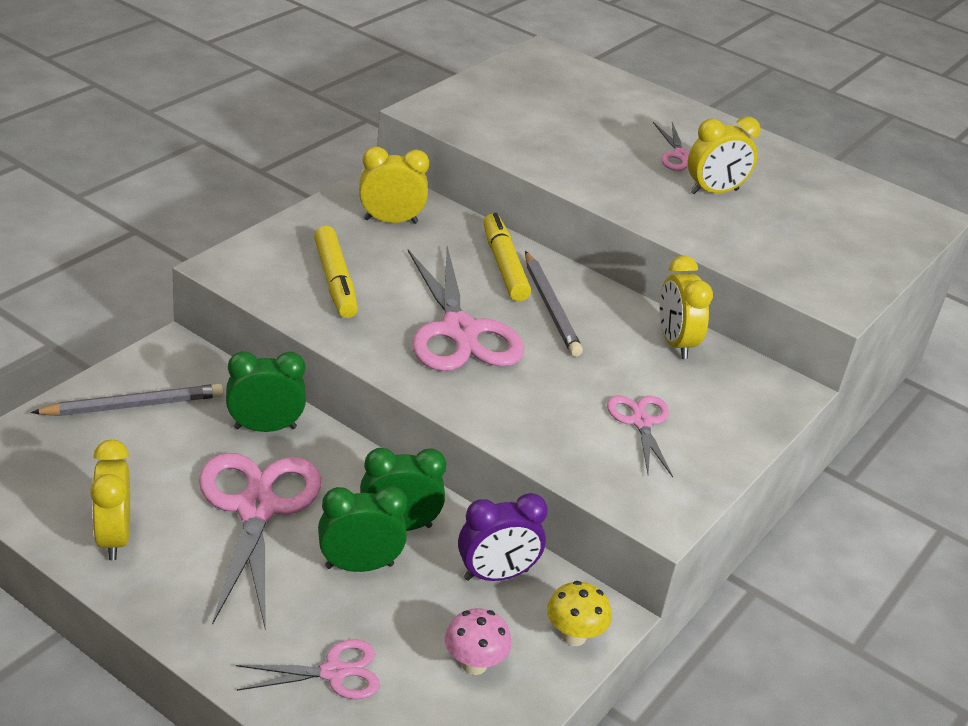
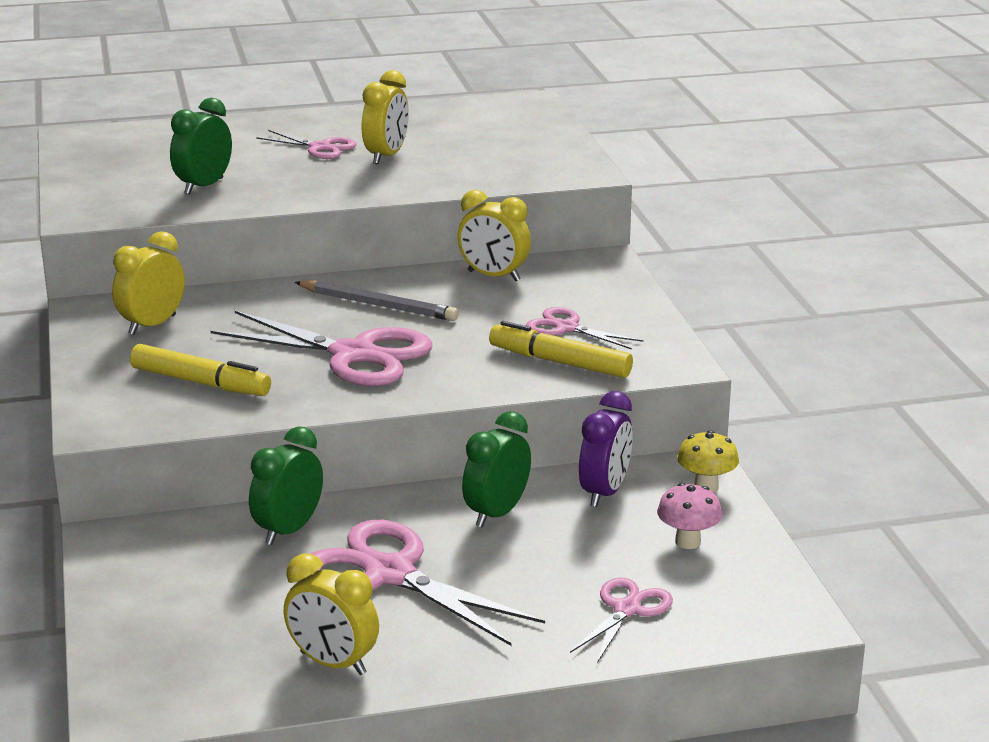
camera: 45 degrees left, 10 degrees down
grey pencil [31,384,224,416] -> none
green clock [318,486,407,572] -> green clock moved to [170,98,232,195]
yellow marker [484,213,531,301] -> yellow marker moved to [489,321,633,378]

